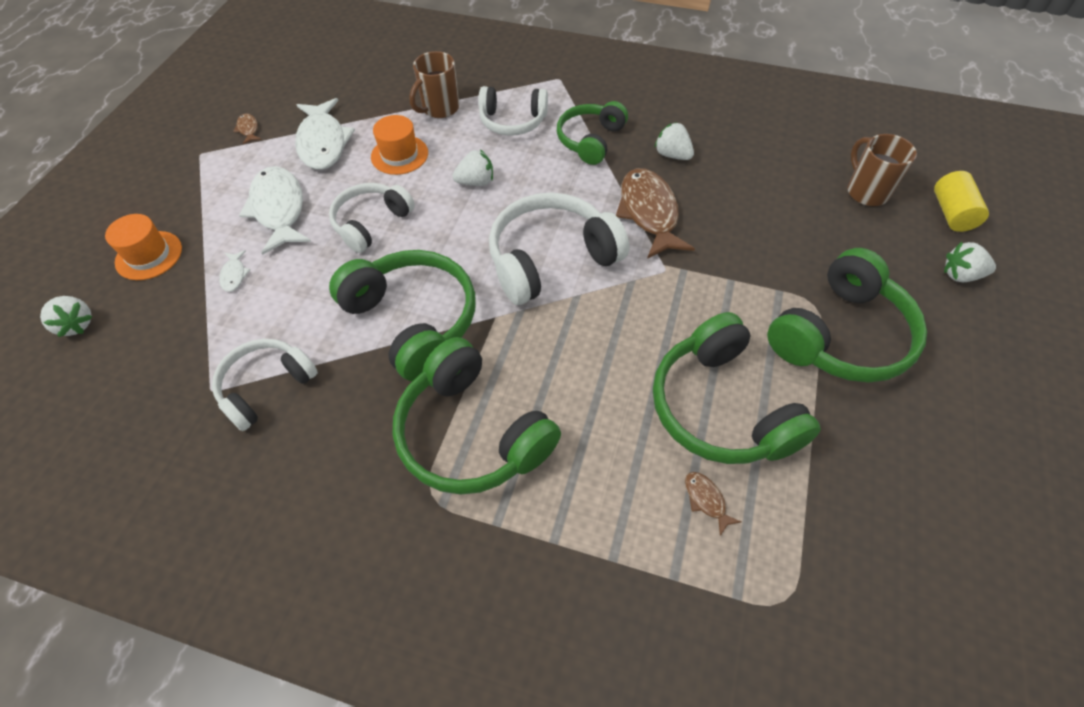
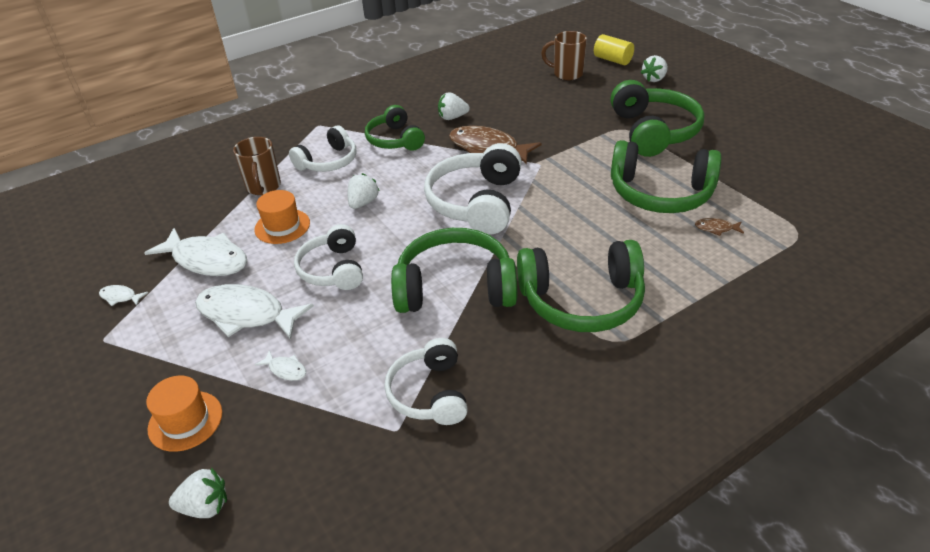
camera: 50 degrees left, 15 degrees down
brown fish [233,114,261,144] -> white fish [99,285,148,306]

